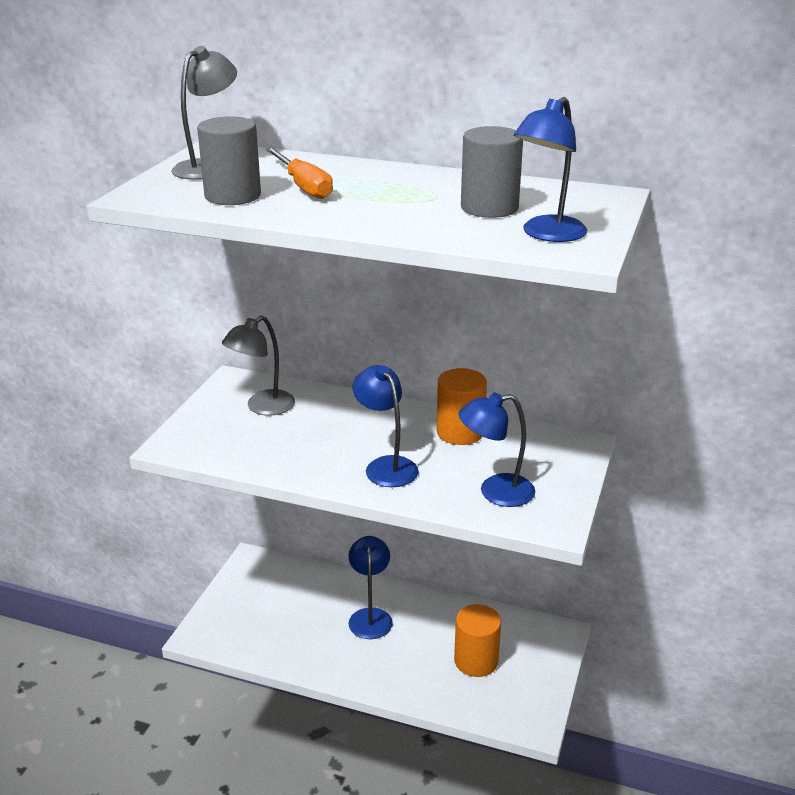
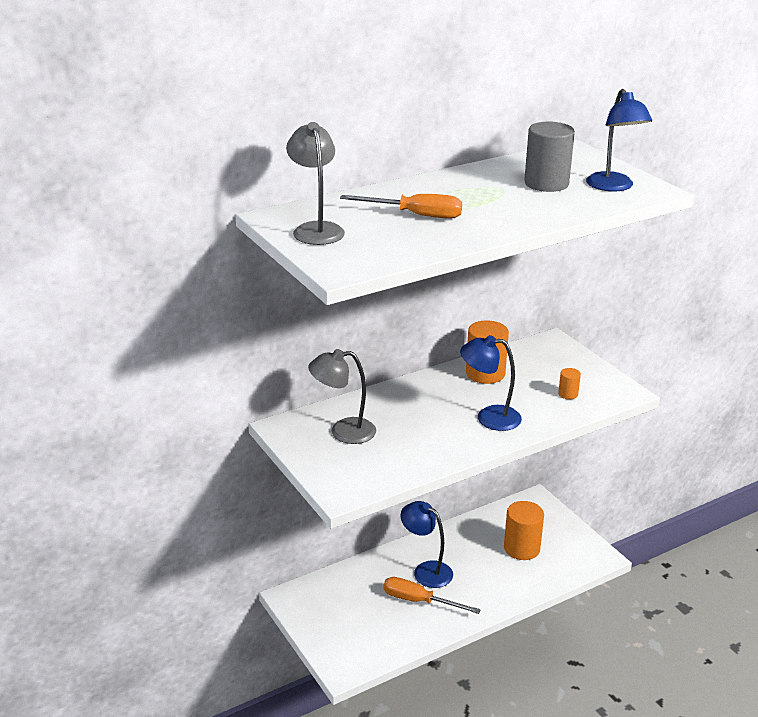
camera: 50 degrees left, 0 degrees up
grey cylinder [197,116,261,205] -> none
grey lamp [222,316,295,416] -> grey lamp turned 90 degrees clockwise [308,349,376,444]
blue lamp [458,392,535,507] -> orange cylinder [558,368,581,400]
none -> orange screwdriver [383,577,481,614]

